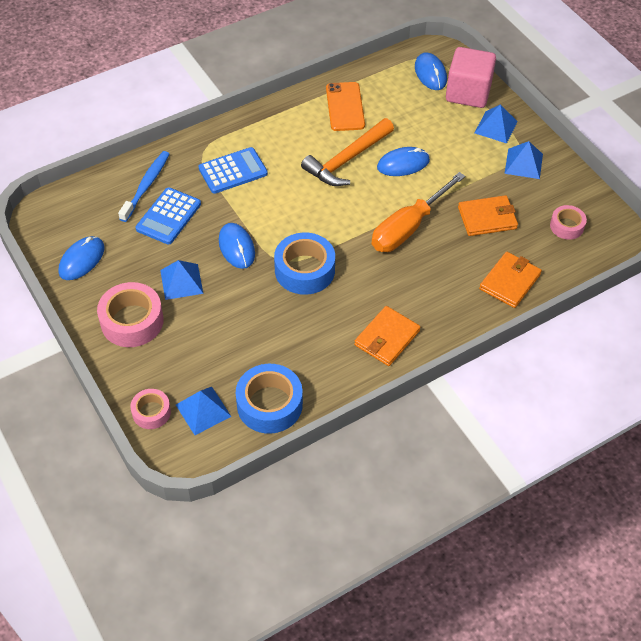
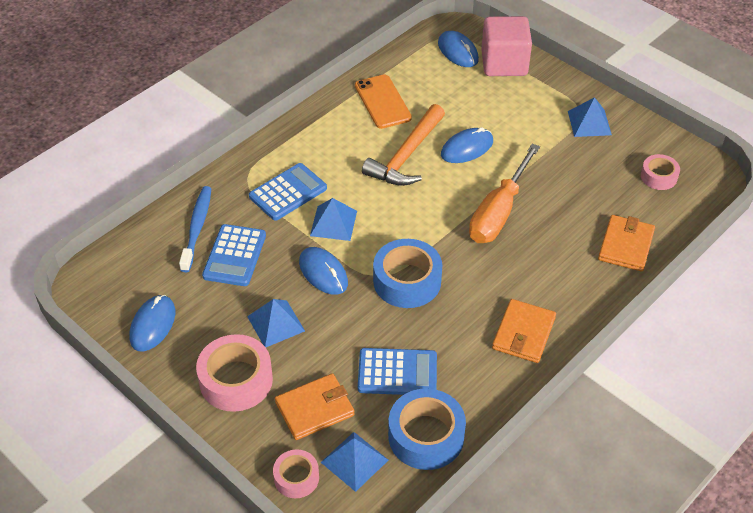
camera: 15 degrees left, 5 degrees down
orange wallet [458,195,518,236] -> orange wallet moved to [275,373,355,440]
blue pyramid [475,104,518,144] -> blue pyramid moved to [310,198,357,241]
none -> blue calculator [358,348,437,395]

